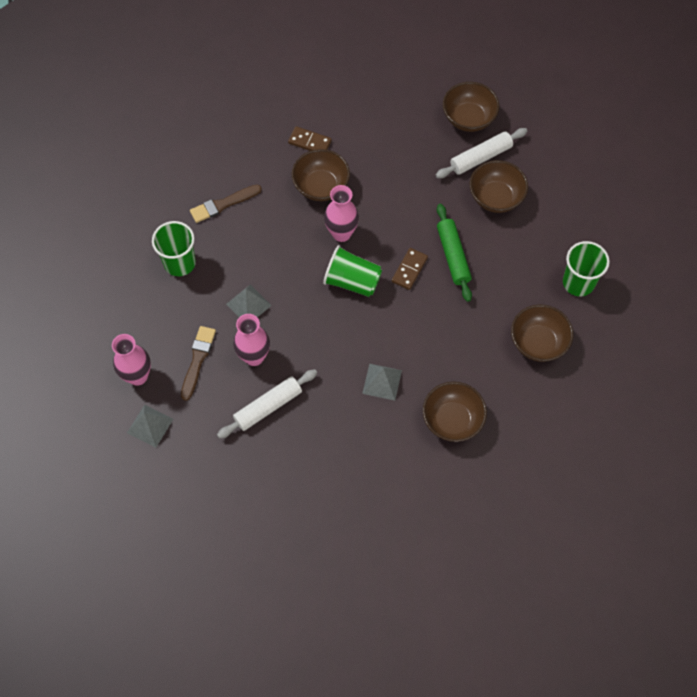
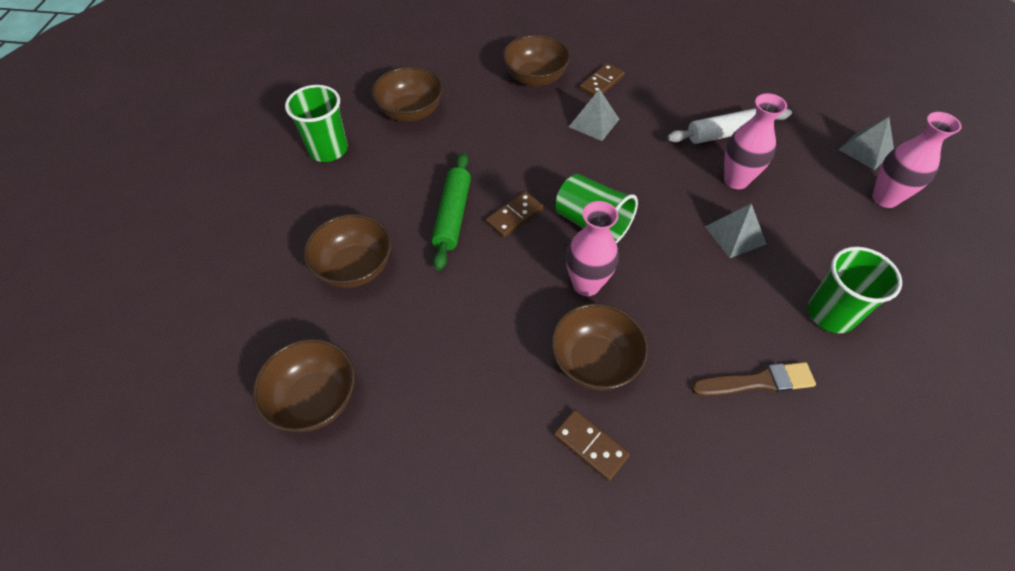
camera: 160 degrees left, 10 degrees down
brown brush [181,326,216,401] -> none
white rolling pin [436,128,527,178] -> none
none -> brown domino [579,63,625,96]

